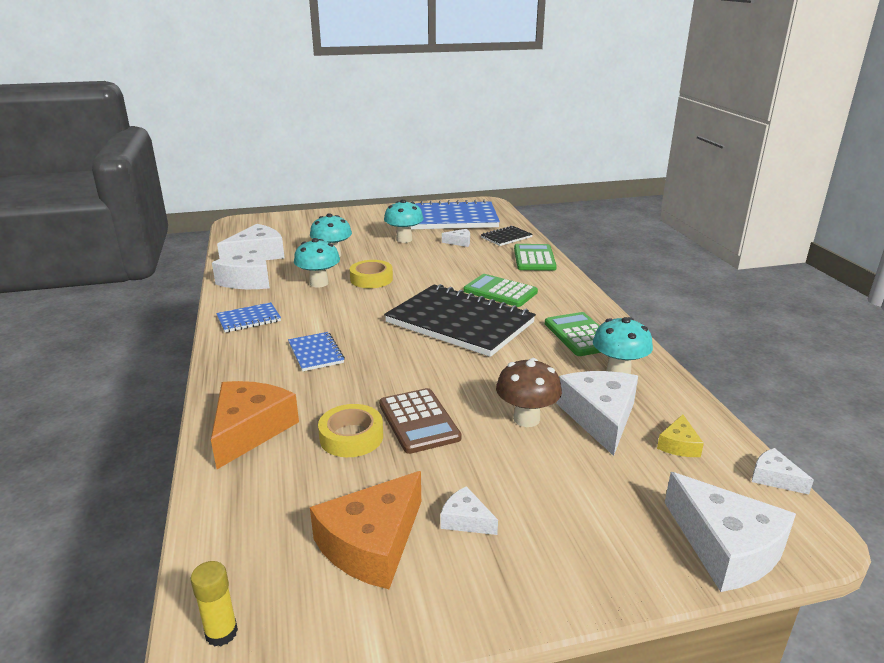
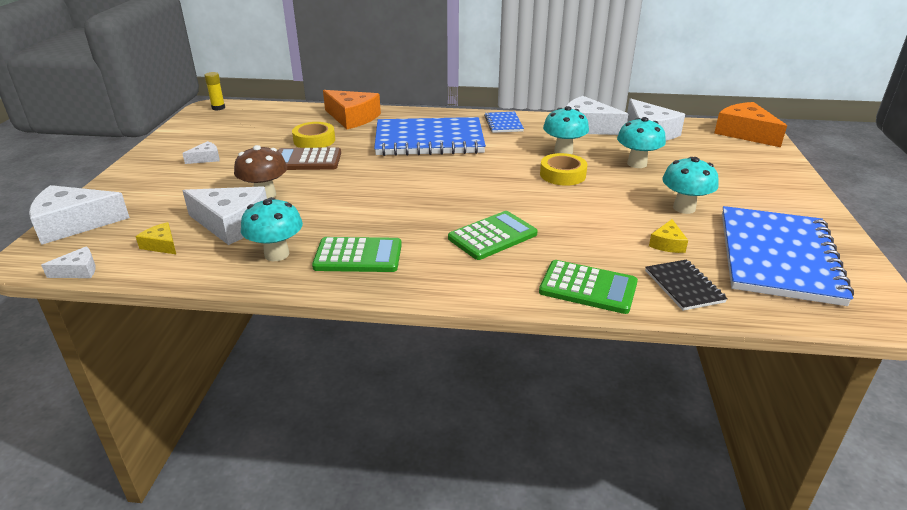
camera: 110 degrees right, 5 degrees up
blue notebook [288,332,345,371] -> blue notebook [374,117,486,156], size x2.21
orange cheese [310,471,421,589] -> orange cheese moved to [714,102,787,147]
black notebook [384,284,536,357] -> none
white cheese [442,229,470,247] -> yellow cheese [649,219,688,253]

